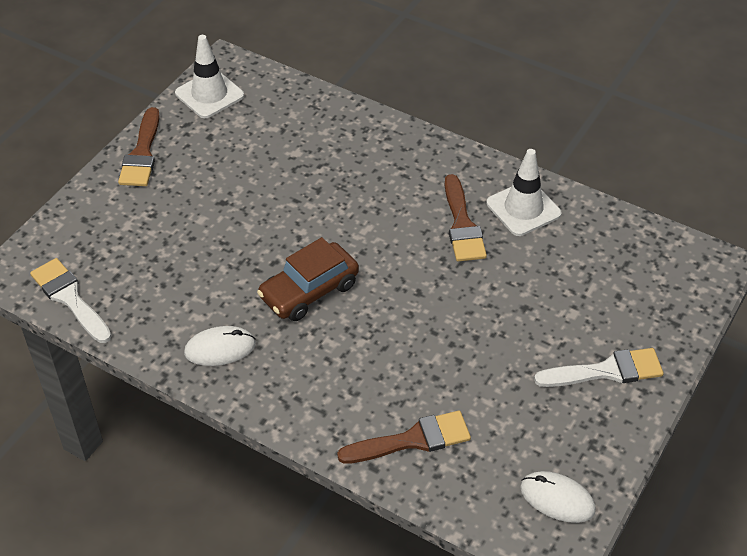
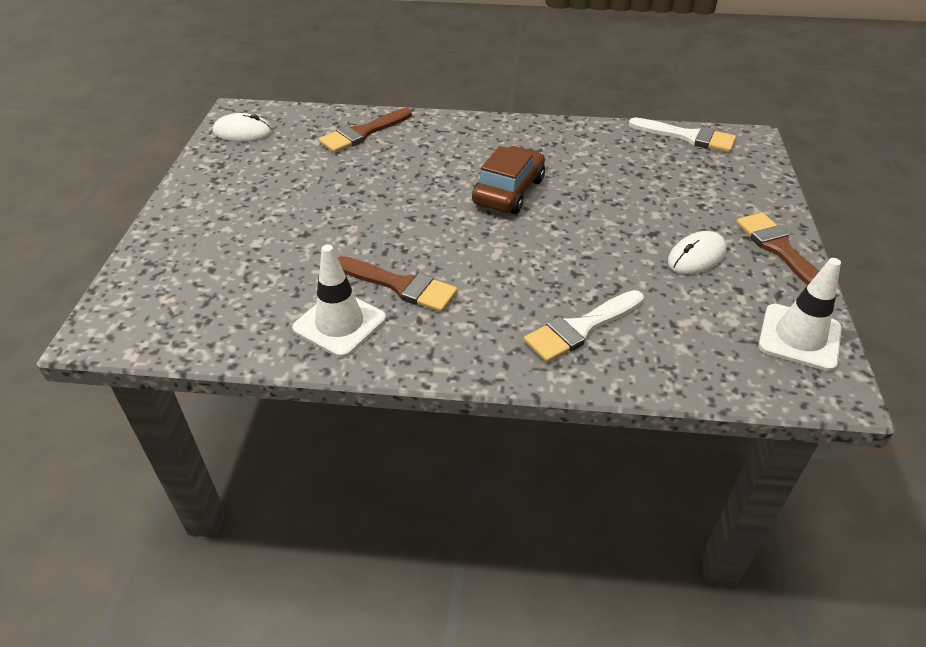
camera: 155 degrees right, 5 degrees down
white mouse [184,326,256,366] -> white mouse moved to [668,231,727,274]
brown brush [445,174,487,262] -> brown brush turned 150 degrees clockwise [337,256,458,312]
white brush [534,348,664,387] -> white brush moved to [524,290,644,363]

